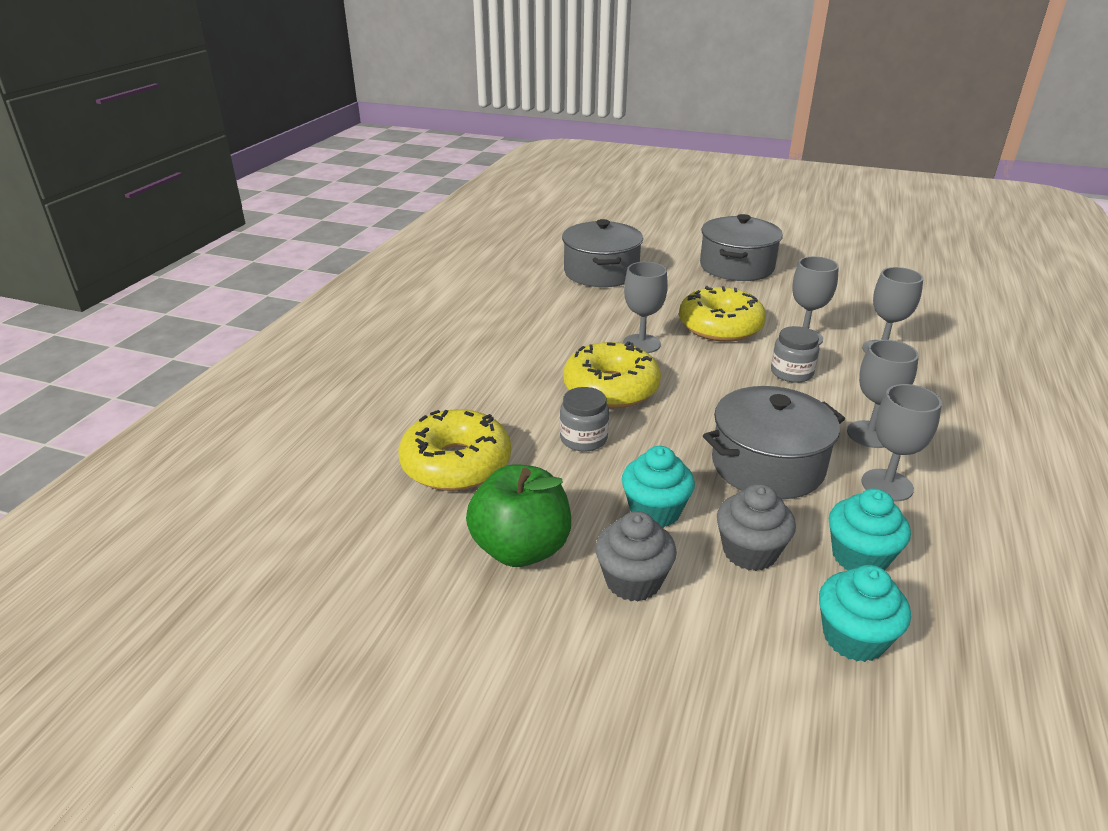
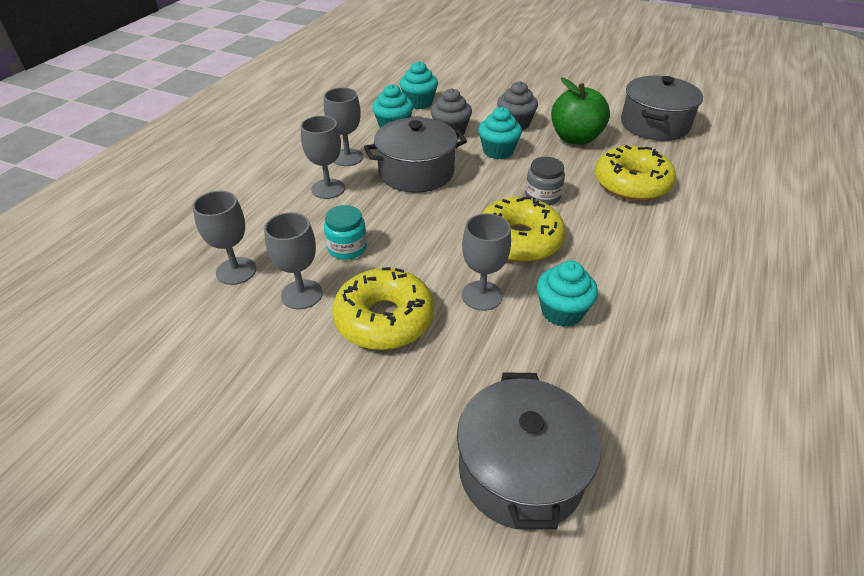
camera: 175 degrees left, 10 degrees up
grey pot [700,214,783,281] -> grey pot moved to [621,76,703,141]
grey jar [771,326,819,383] -> turquoise jar [324,205,367,260]
none -> turquoise cupcake [537,261,598,327]

